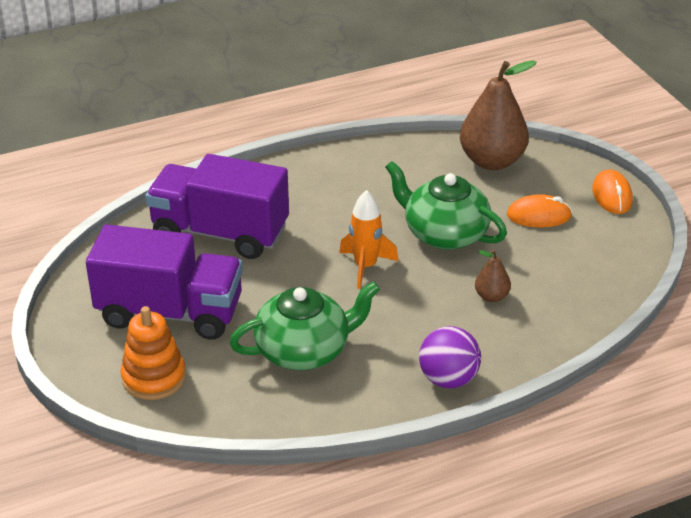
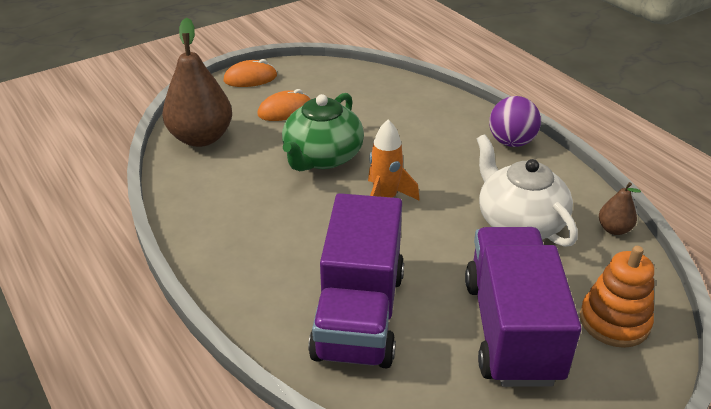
camera: 100 degrees left, 0 degrees up
green teapot [229,281,380,370] -> white teapot [477,134,578,247]
brown pear [475,250,511,302] -> brown pear moved to [599,182,641,235]
orange mouse [507,194,572,228] -> orange mouse turned 75 degrees clockwise [257,89,311,121]

